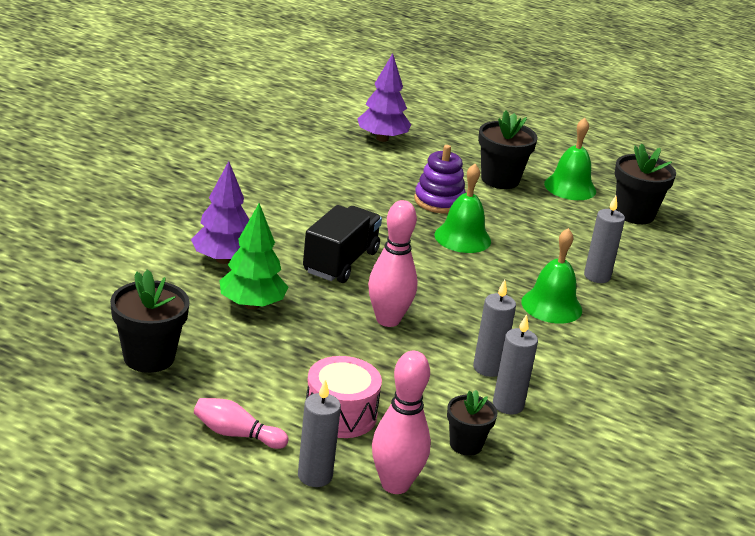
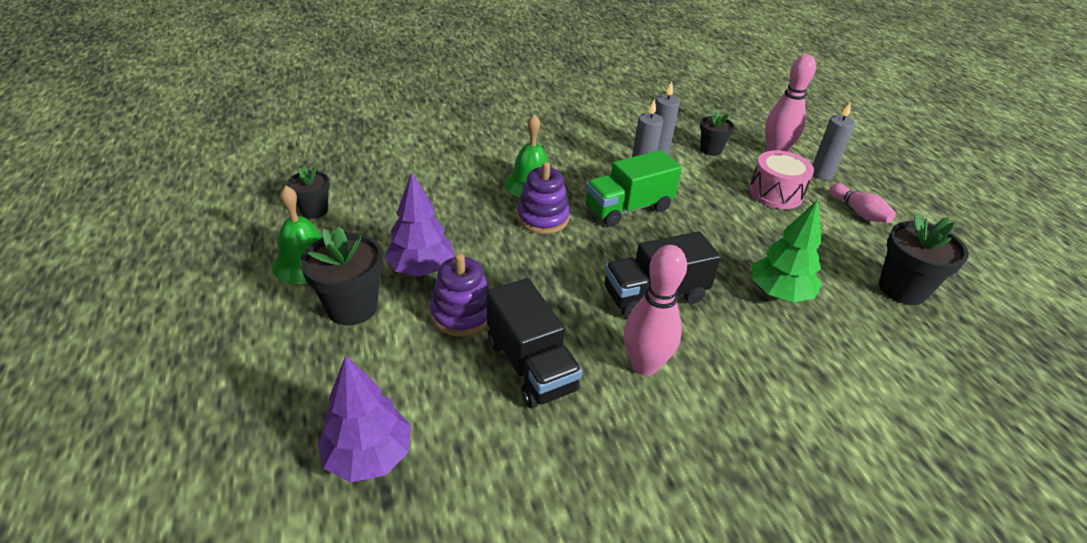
camera: 135 degrees left, 10 degrees up
purple tree [191,161,249,264] -> purple tree moved to [384,172,455,276]
pink bowling pin [368,200,418,327] -> pink bowling pin moved to [624,245,687,376]
green bell [435,164,491,253] -> none
grey candle [584,196,625,283] -> none
black flower pot [615,143,676,224] -> black flower pot [287,166,330,219], size x0.62
none -> black truck [487,278,582,409]
none -> purple stacking toy [517,162,570,234]
none -> green truck [585,150,682,227]

